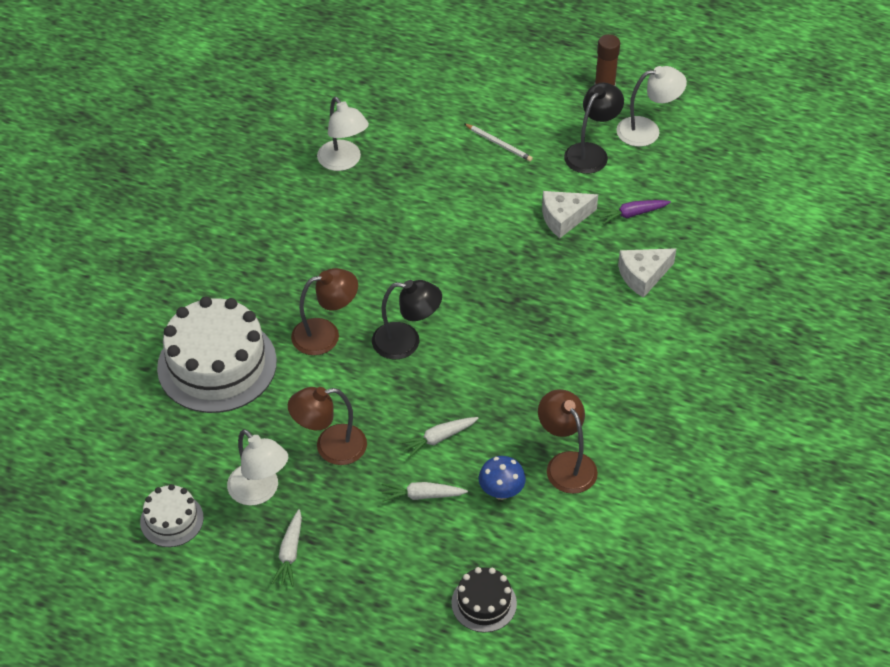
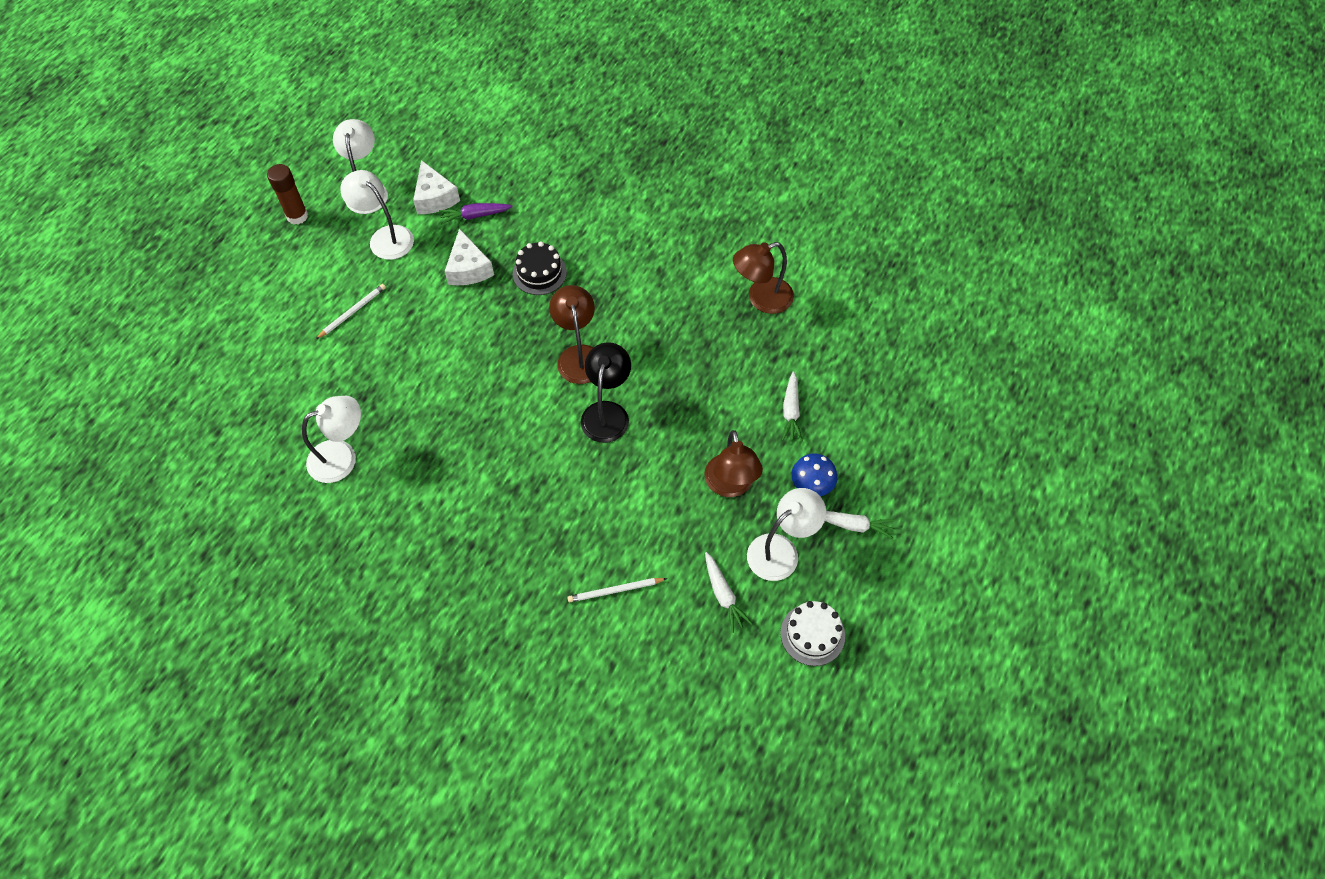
camera: 85 degrees left, 10 degrees up
white cake [157,297,277,413] -> white pencil [567,578,667,602]
brown lamp [291,268,358,355] -> brown lamp moved to [549,285,595,384]
white carrot [399,417,478,458] -> white carrot moved to [705,552,753,633]
black cake [451,567,517,633] -> black cake moved to [513,241,567,295]
blue mushroom [479,456,526,500] -> blue mushroom moved to [791,454,837,496]
black lamp [564,82,624,174] -> white lamp [340,170,414,260]
purple carrot [597,200,671,224] -> purple carrot turned 90 degrees clockwise [439,203,513,224]
white cheese [618,248,676,298] -> white cheese moved to [413,160,460,214]

